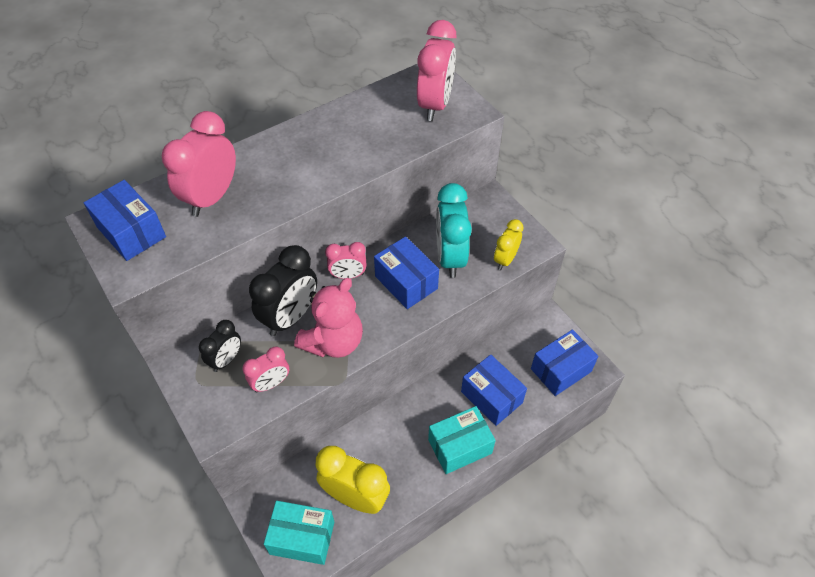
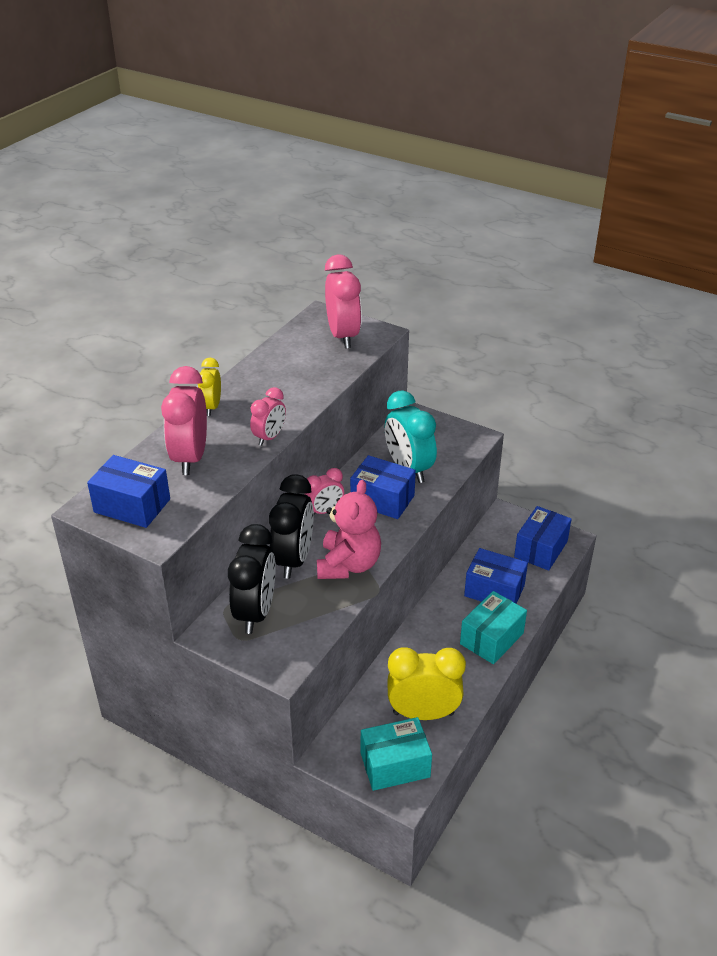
camera: 25 degrees left, 15 degrees down
black clock [199,320,241,372] -> black clock [228,524,276,634], size x1.74
pink clock [243,347,289,392] -> pink clock moved to [250,387,286,446]
yellow clock [494,219,524,270] -> yellow clock moved to [198,358,221,416]

